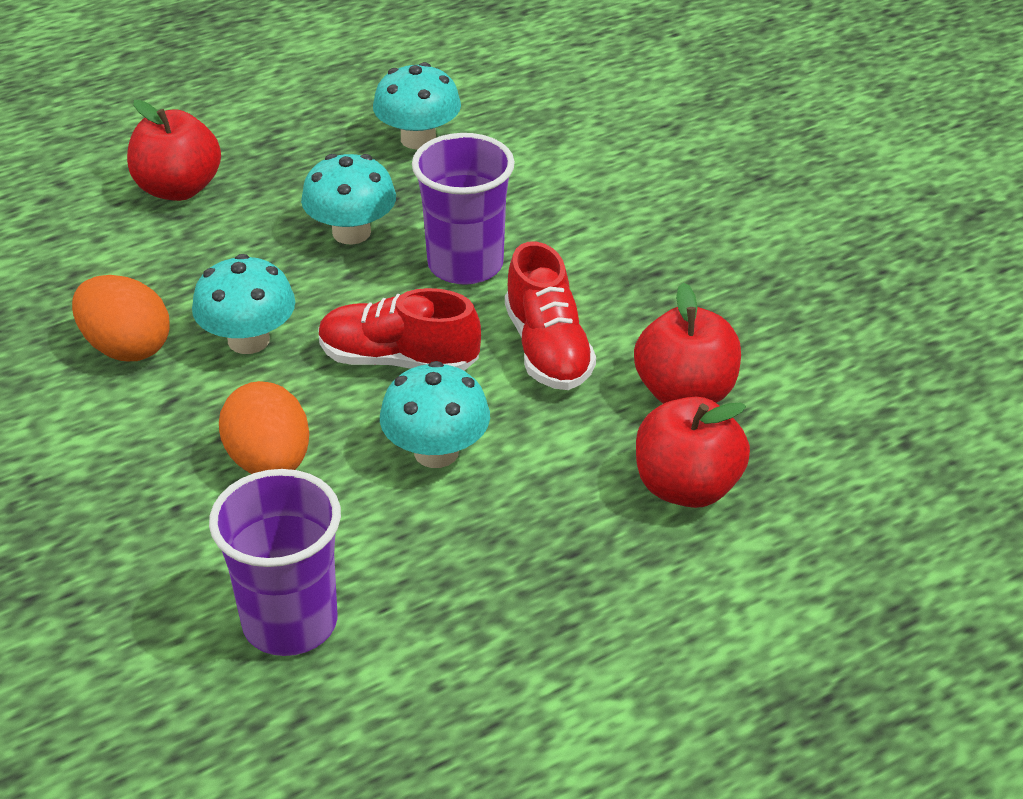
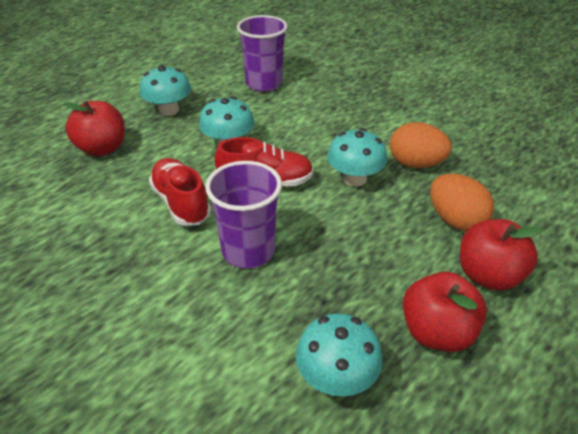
camera: 165 degrees right, 0 degrees up
orange egg [219,381,309,474] -> orange egg moved to [430,174,494,231]
turquoise mushroom [301,154,396,245] -> turquoise mushroom moved to [140,65,191,116]
red apple [634,282,741,404] -> red apple moved to [403,272,487,352]

